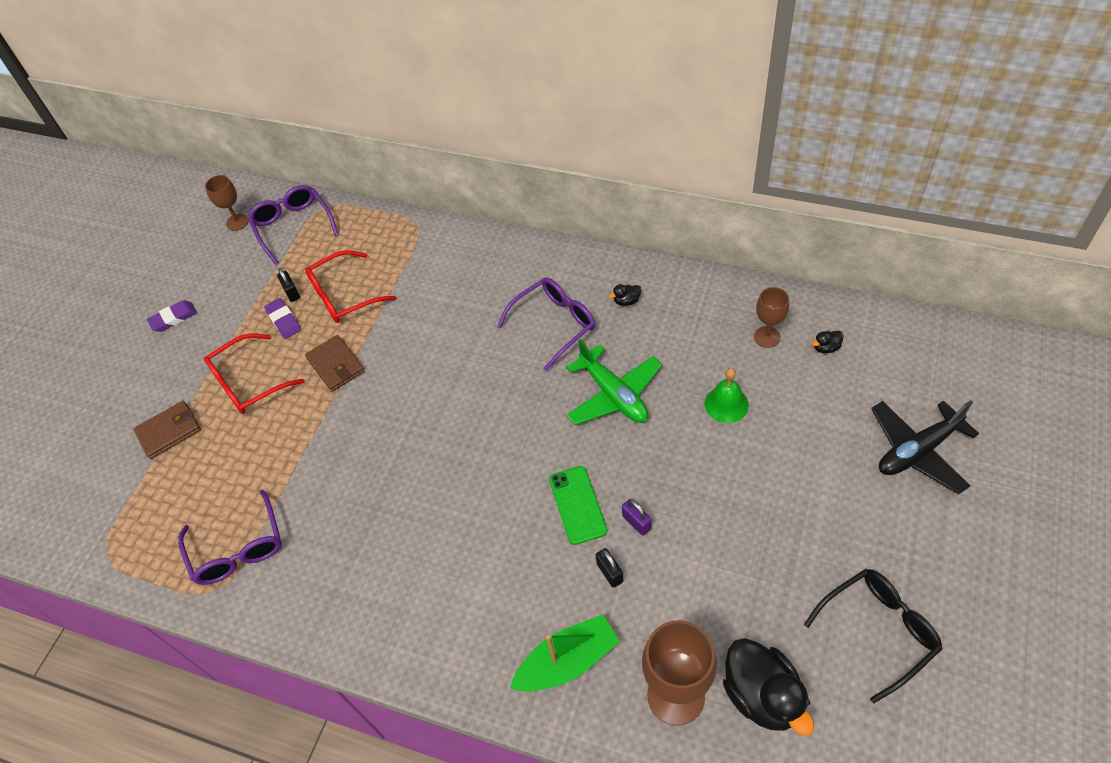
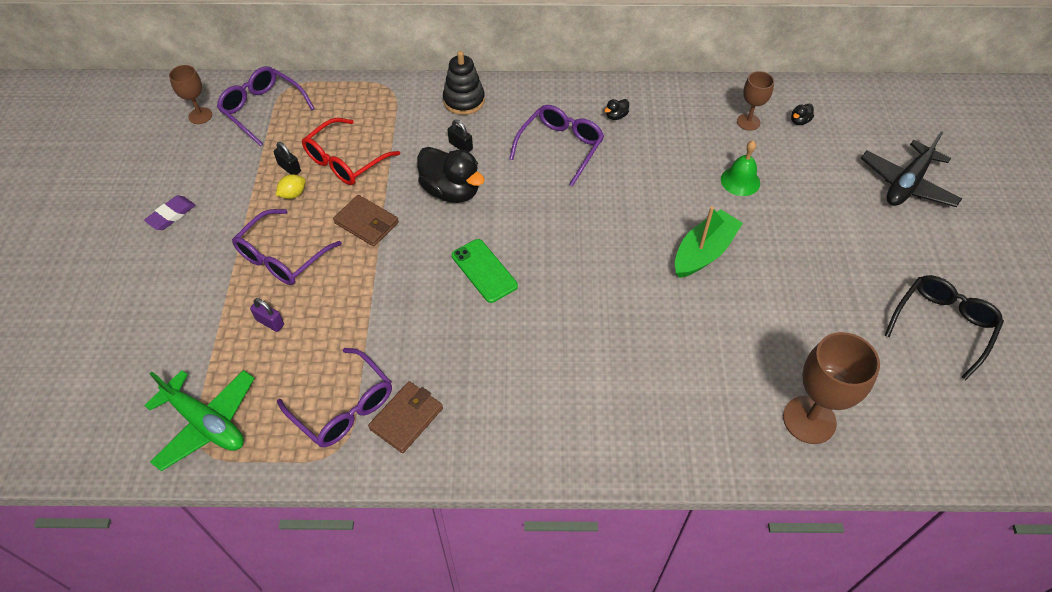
camera: 25 degrees left, 0 degrees up
brown wallet [133,401,201,459] -> brown wallet moved to [368,381,443,453]
red glasses [204,333,304,414] -> purple glasses [232,209,342,285]
purple eraser [264,298,301,339] -> yellow lemon [276,175,305,199]
green boat [510,614,620,692] -> green boat moved to [675,206,743,278]
green phone [549,466,607,545] -> green phone moved to [452,239,518,303]
green plane [566,339,662,425] -> green plane moved to [144,370,255,471]
black padlock [596,548,623,588] -> black padlock moved to [448,120,473,152]
purple padlock [622,499,652,536] -> purple padlock moved to [250,298,284,332]
black duck [723,638,814,736] -> black duck moved to [417,147,485,203]
none -> black stacking toy [443,51,485,115]

